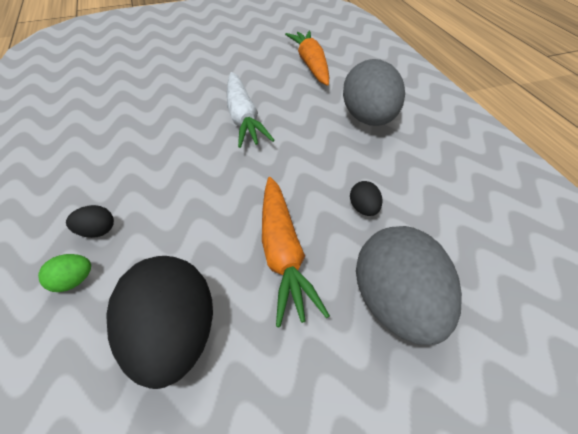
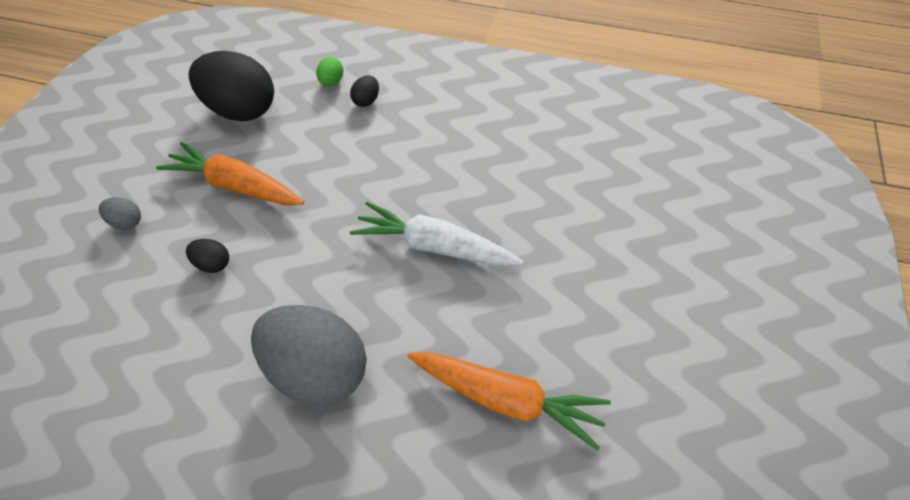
camera: 125 degrees right, 5 degrees up
grey egg [356,226,462,345] -> grey egg [99,197,141,230], size x0.42

